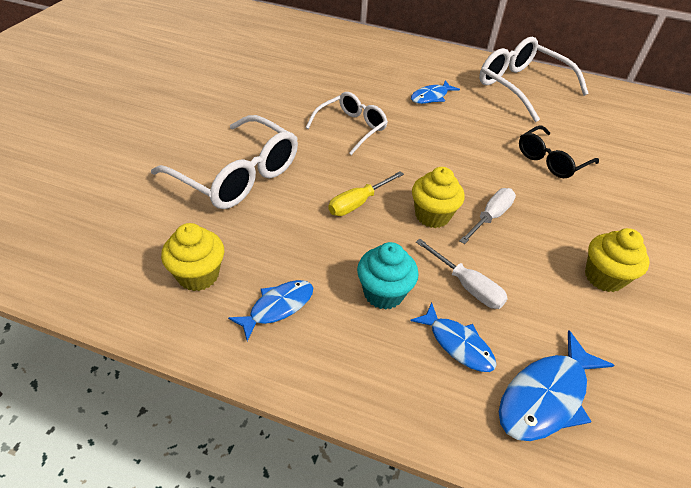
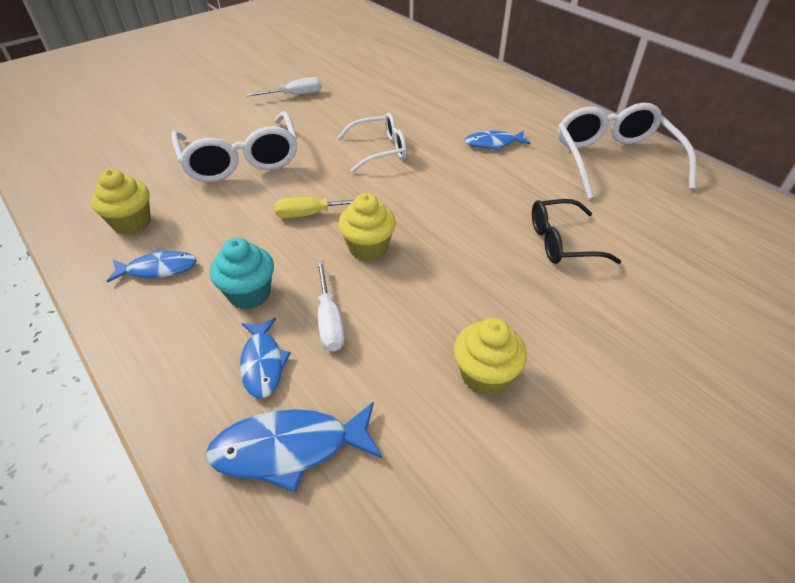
camera: 35 degrees right, 0 degrees up
white screwdriver [459,188,516,244] -> white screwdriver moved to [246,77,322,96]

